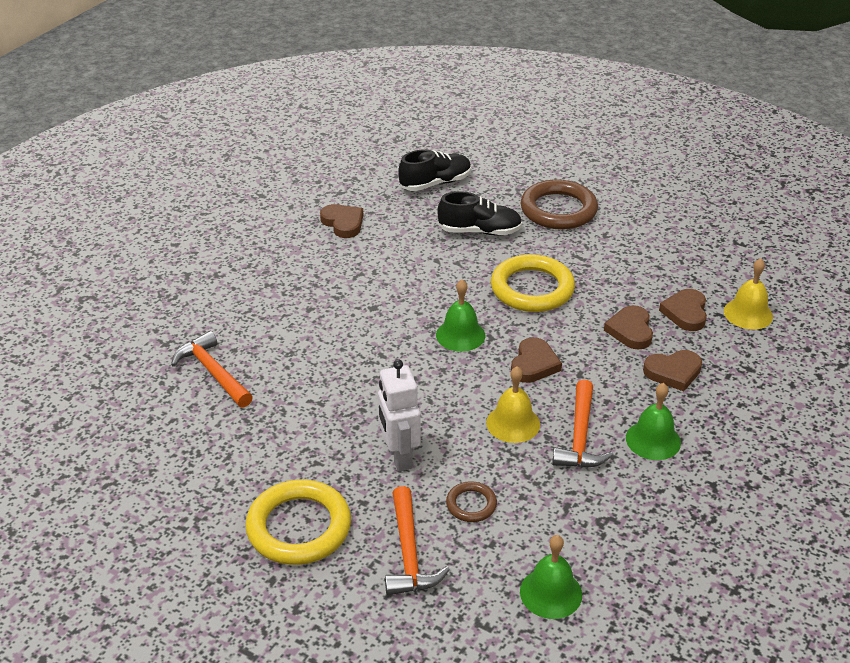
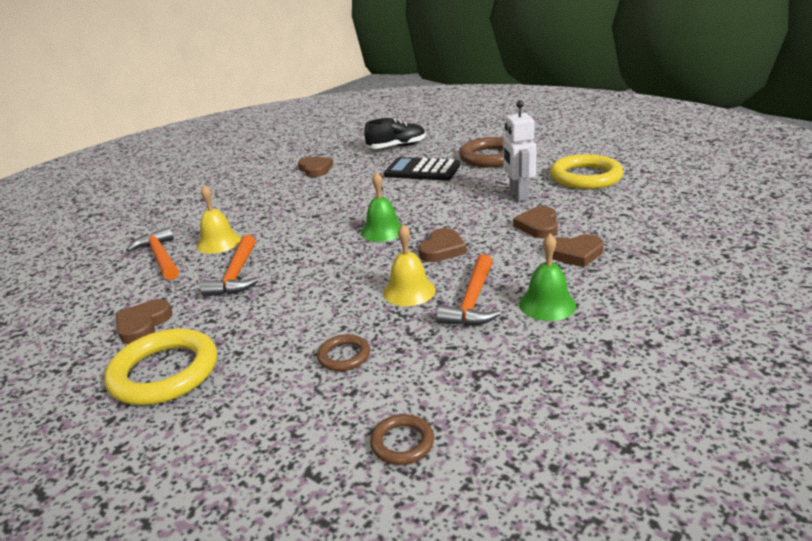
camera: 10 degrees right, 10 degrees down
white robot [378,359,421,472] -> white robot moved to [503,100,537,201]
orange hammer [385,486,450,595] -> orange hammer moved to [200,235,258,297]
black shoe [437,191,522,235] -> black calculator [384,157,460,181]
yellow ring [491,254,575,312] -> yellow ring moved to [550,154,623,189]
green bell [520,535,582,619] -> brown ring [370,414,434,465]
brown heart [659,289,707,331] -> brown heart moved to [115,299,172,344]
yellow bell [724,258,773,330] -> yellow bell moved to [197,185,241,254]

